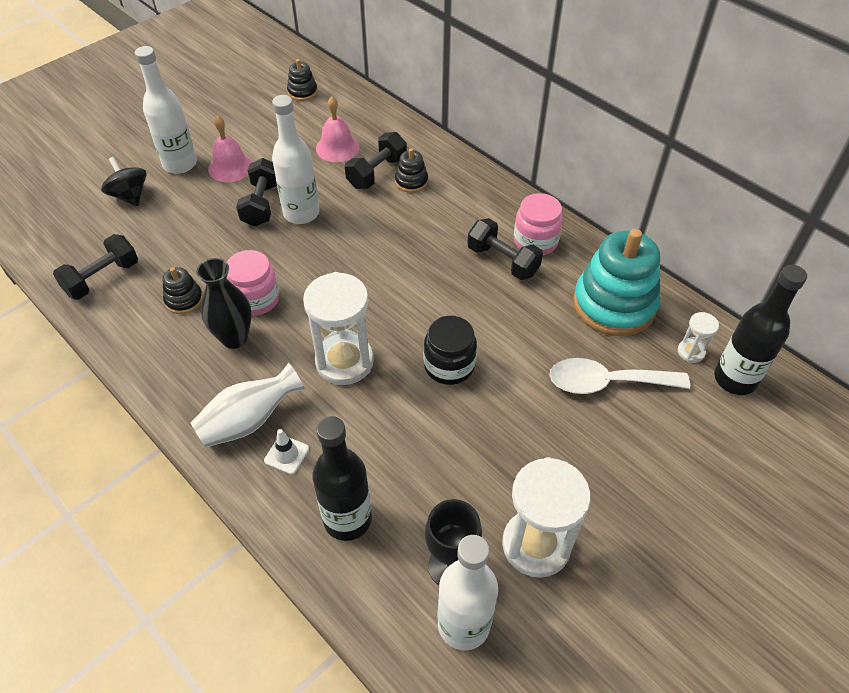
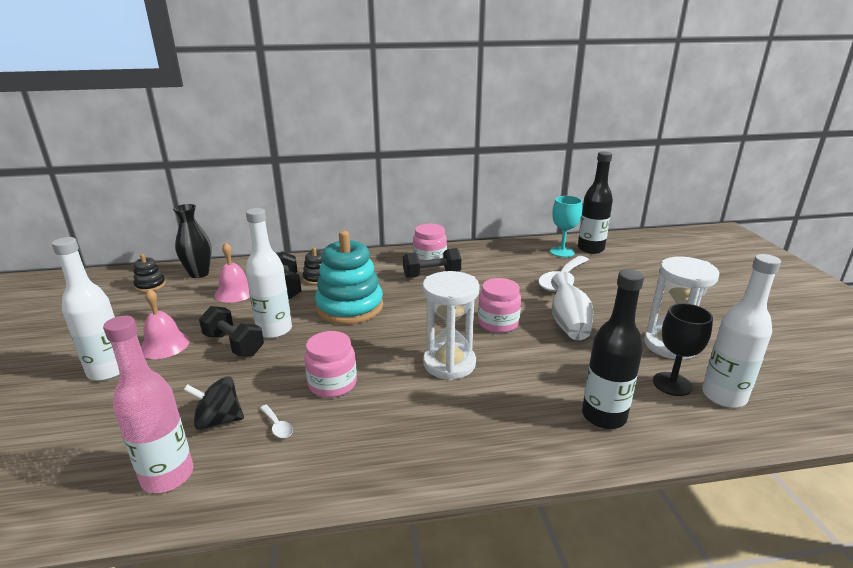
camera: 55 degrees left, 25 degrees down
black dumbbell [53,234,138,300] -> pink bottle [103,316,194,493]
black spinning top [101,157,147,206] -> black spinning top moved to [183,377,244,430]
black stacking toy [162,267,203,314] -> white spoon [260,405,293,438]
white vase [191,363,305,447] -> white vase moved to [551,272,593,340]
black vase [196,258,252,349] -> black vase moved to [173,204,212,278]
white traffic cone [264,429,309,474] -> none
black jar [424,316,477,385] -> pink jar [478,278,521,333]
turquoise stacking toy [573,229,660,336] -> turquoise stacking toy moved to [315,231,383,324]
white hourglass [678,312,719,363] -> turquoise goblet [550,196,582,257]

